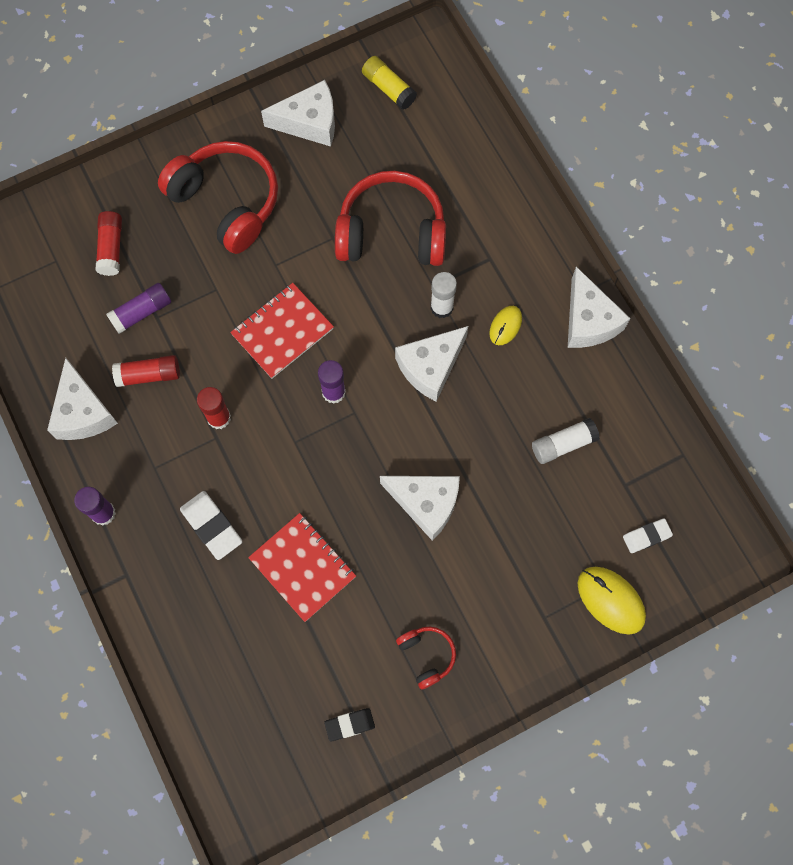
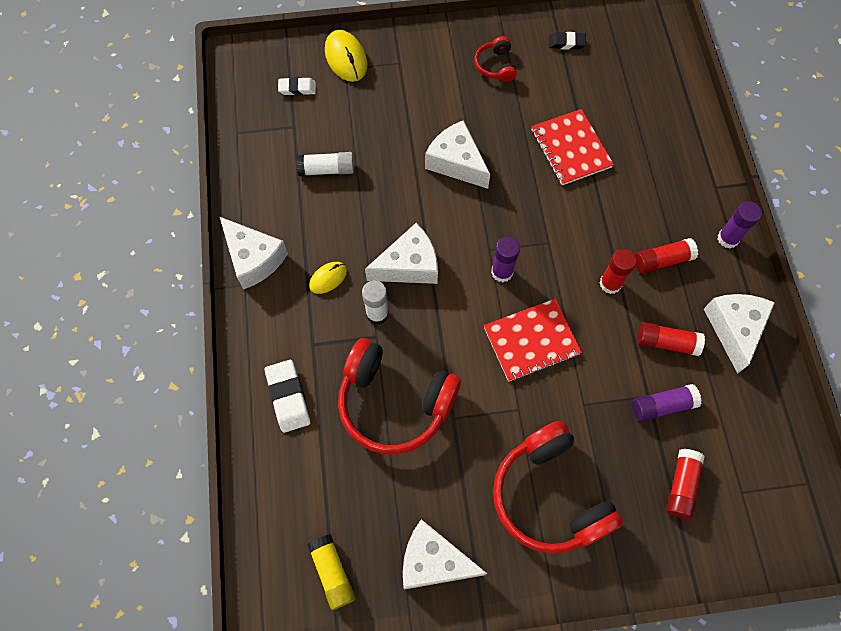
camera: 160 degrees left, 5 degrees down
white eraser [180,491,242,560] -> white eraser moved to [265,360,310,433]
white cheese [568,267,630,348] -> white cheese turned 135 degrees clockwise [220,217,288,289]
none -> red glue stick [635,238,698,274]

